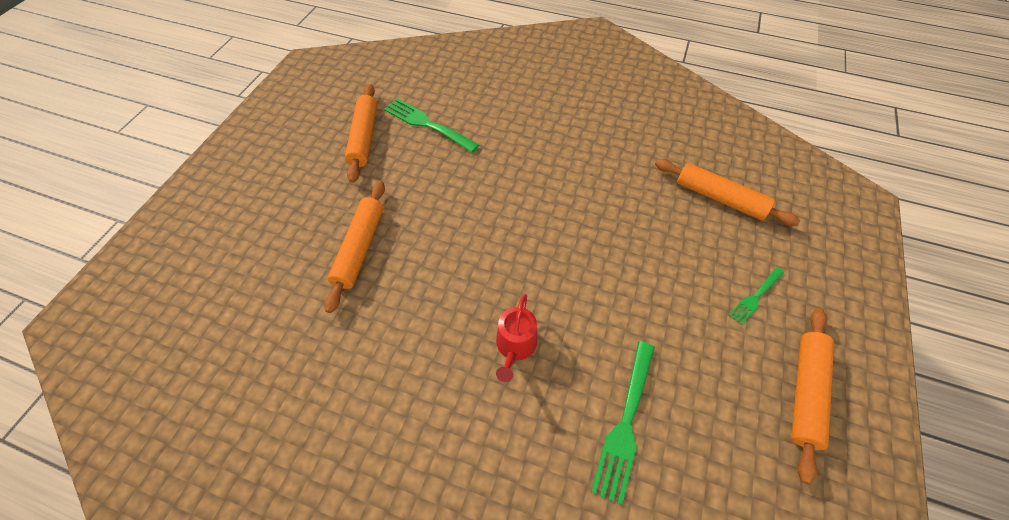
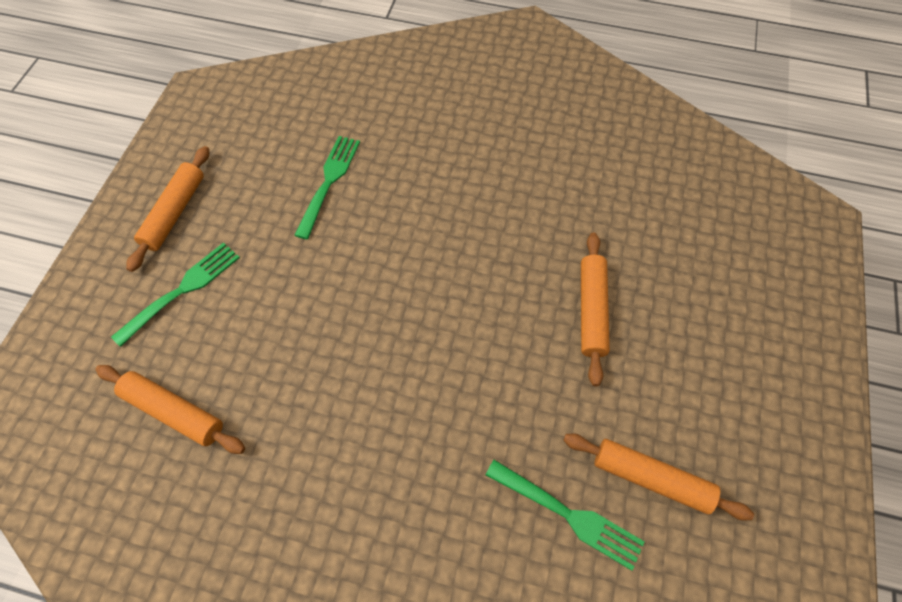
camera: 175 degrees right, 5 degrees up
orange rolling pin [345,84,377,183] -> orange rolling pin turned 60 degrees counterclockwise [563,433,754,521]
red watering can [496,294,537,382] -> none
green fork [729,267,784,325] -> green fork [111,242,240,347], size x1.70

